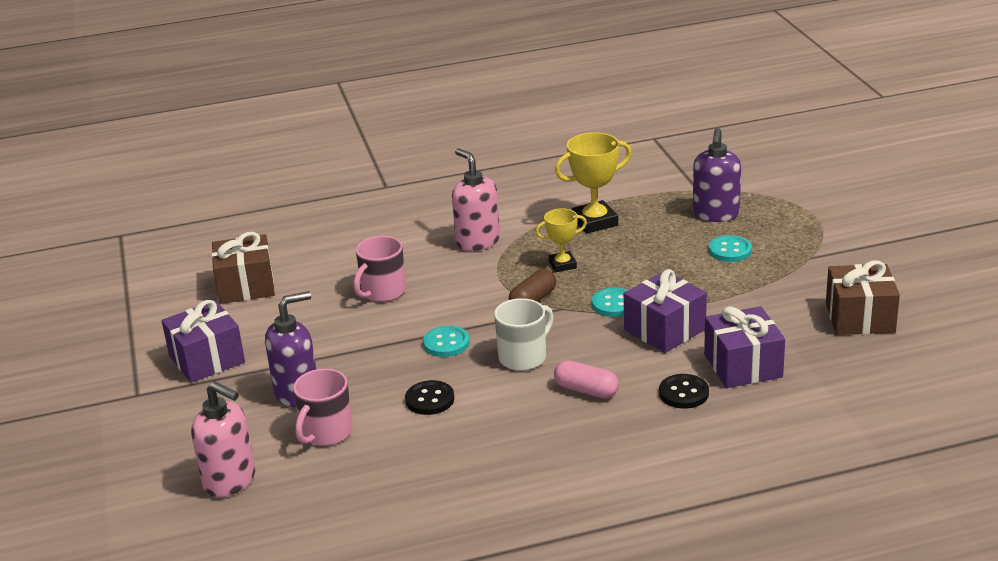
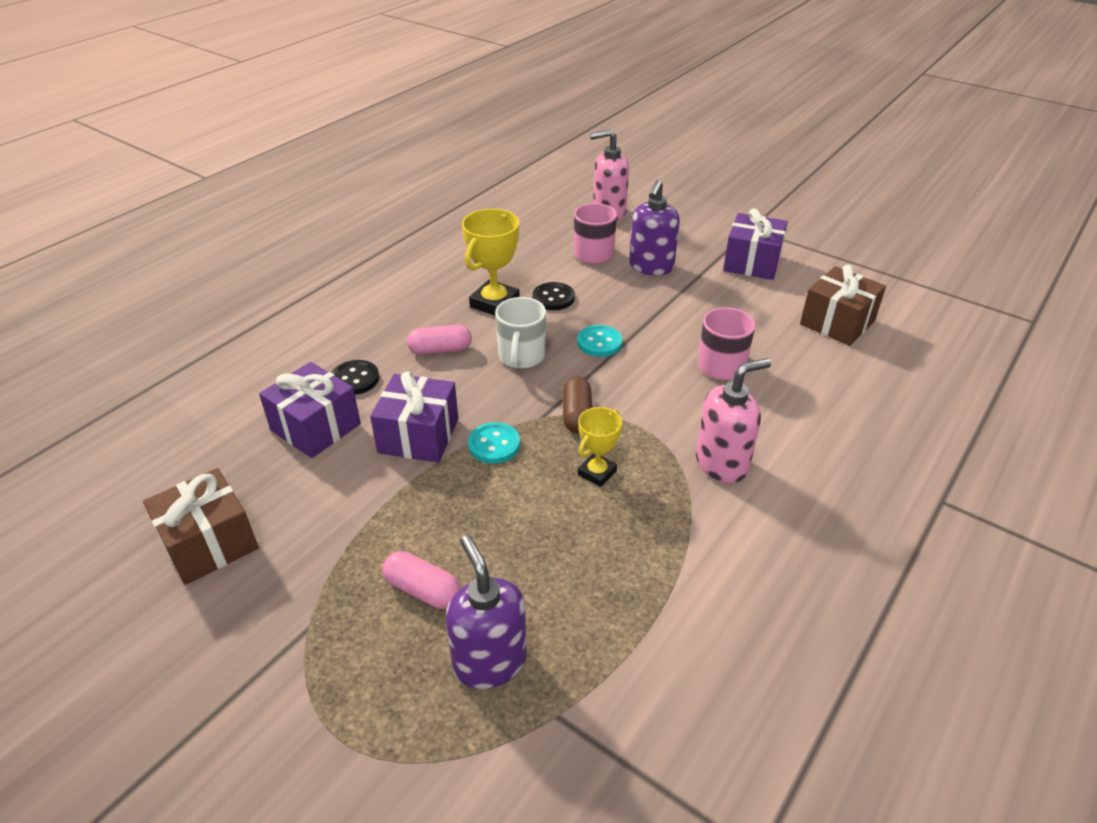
camera: 140 degrees right, 10 degrees up
pink soap dispenser [452,148,500,251] -> pink soap dispenser turned 45 degrees counterclockwise [696,358,771,483]
yellow trophy [555,132,632,234] -> yellow trophy moved to [462,209,520,316]
turquoise button [709,235,752,262] -> pink capsule [383,551,461,609]

